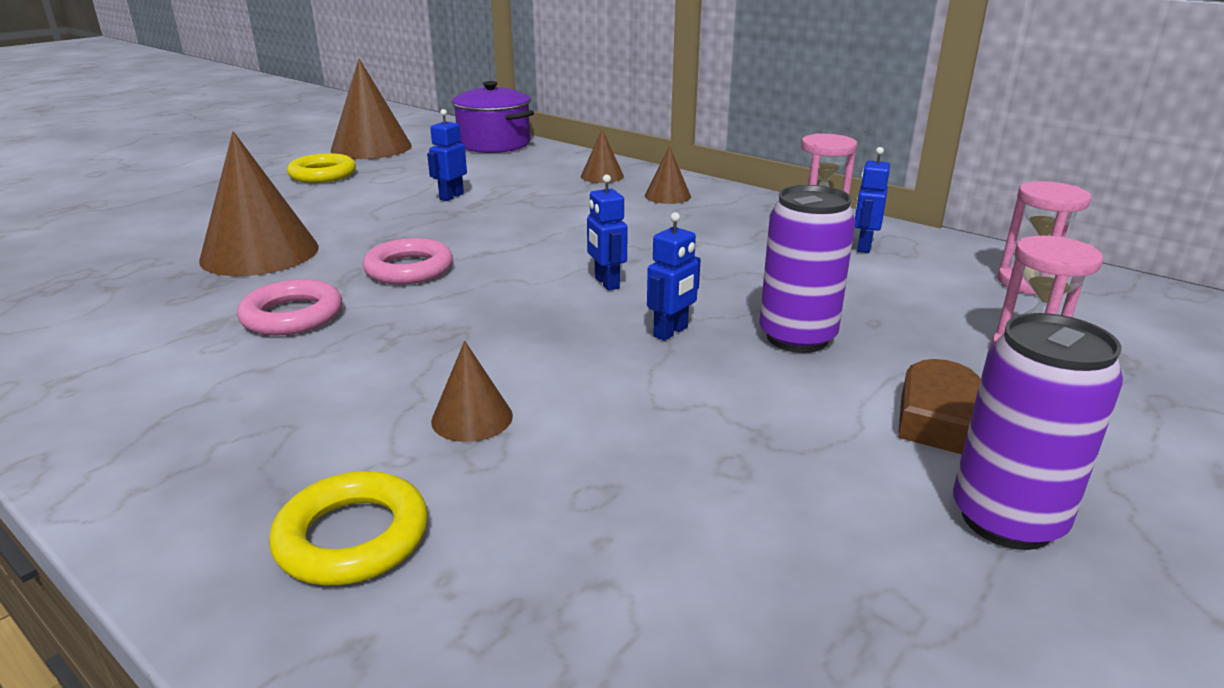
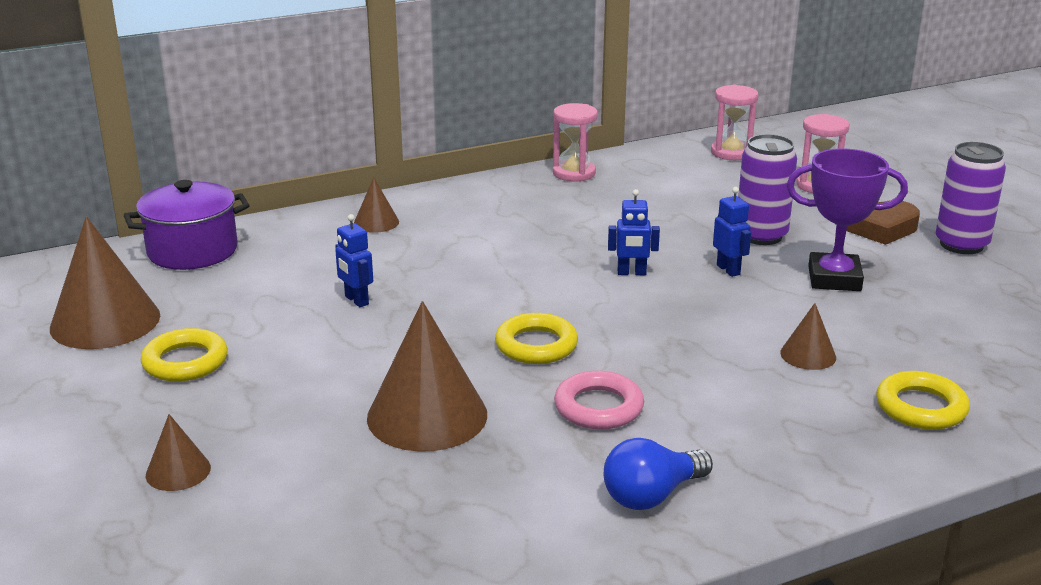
camera: 65 degrees left, 0 degrees up
pink ring [363,238,453,284] -> yellow ring [495,313,578,364]
brown cone [645,146,691,204] -> brown cone moved to [146,414,211,491]
blue robot [855,147,890,253] -> none
none -> blue light bulb [604,438,713,510]
none -> purple trophy [786,149,908,291]

